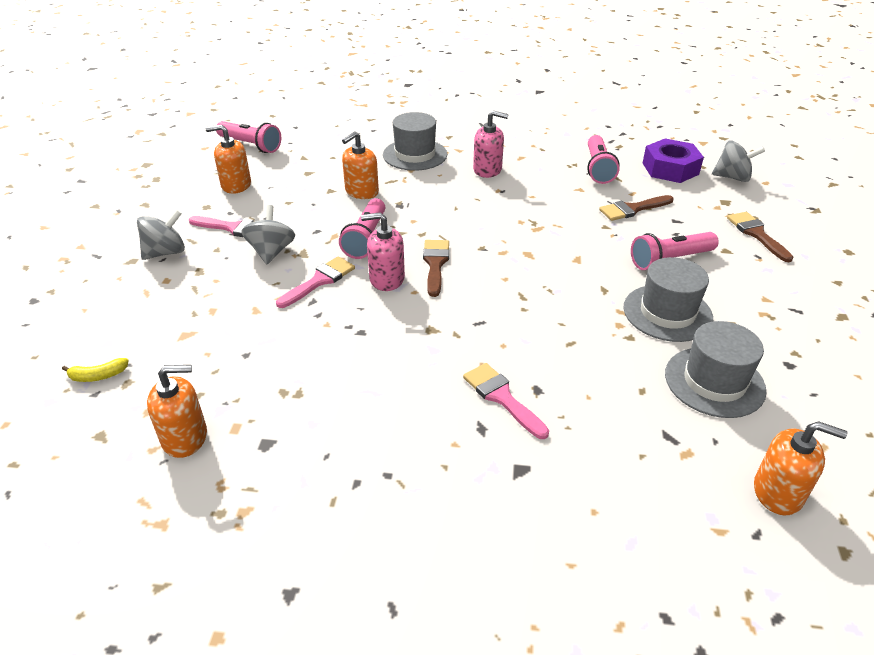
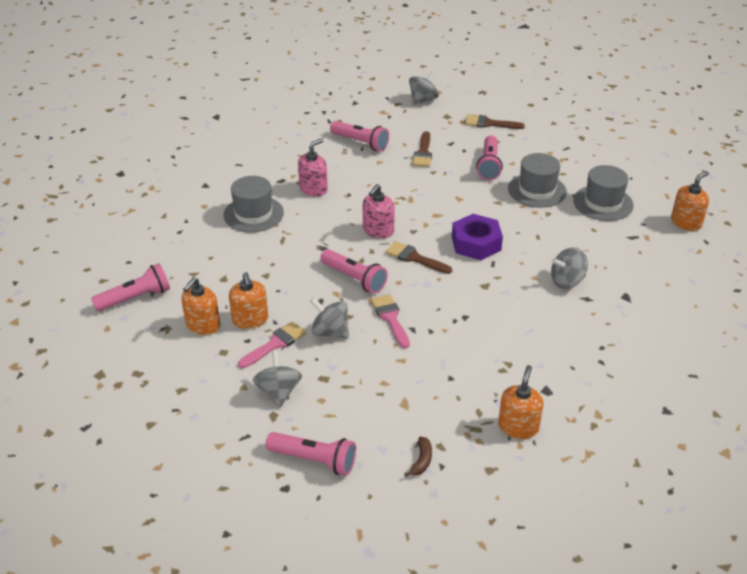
camera: 60 degrees left, 0 degrees up
yellow banana [62,358,129,382] -> brown banana [405,437,432,477]
orange soap dispenser [342,131,379,199] -> orange soap dispenser moved to [229,272,268,329]
pink soap dispenser [361,212,405,291] -> pink soap dispenser moved to [363,184,395,238]
pink brush [463,363,549,439] -> grey spinning top [551,247,588,289]
purple nut [642,139,704,183] -> purple nut moved to [452,214,503,260]
none -> pink flashlight [266,432,356,475]

